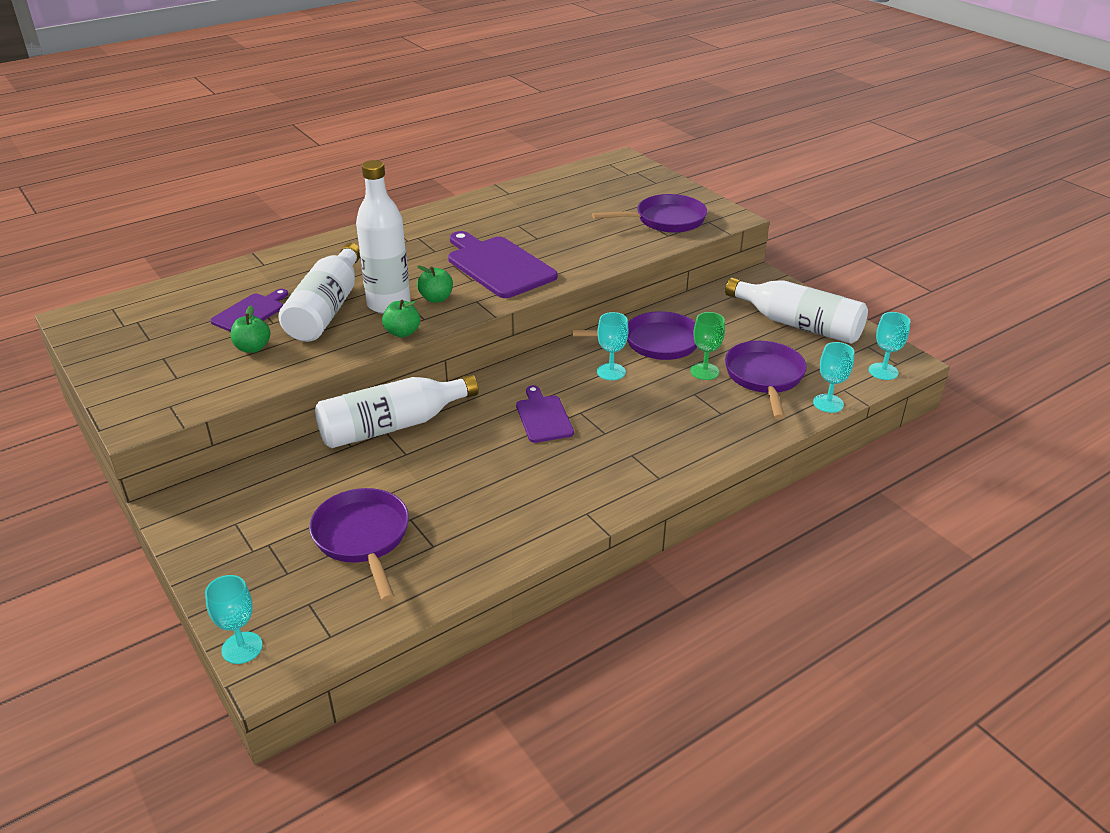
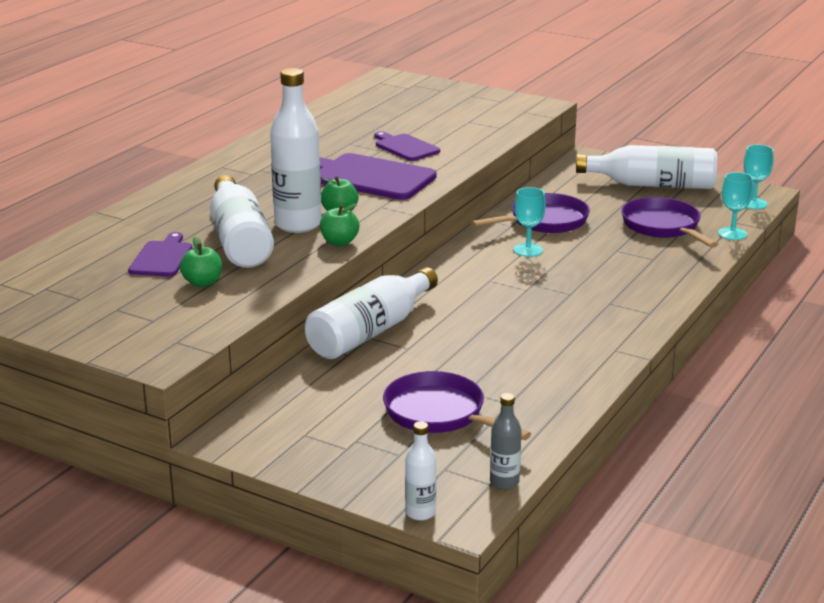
camera: 25 degrees left, 10 degrees down
turquoise goblet [205,575,263,664] -> white bottle [405,421,436,521]
purple cutting board [516,385,574,443] -> purple cutting board moved to [374,131,440,161]
purple pan [592,194,707,233] -> none
green goblet [690,312,725,380] -> none
none -> grey bottle [490,393,522,490]

